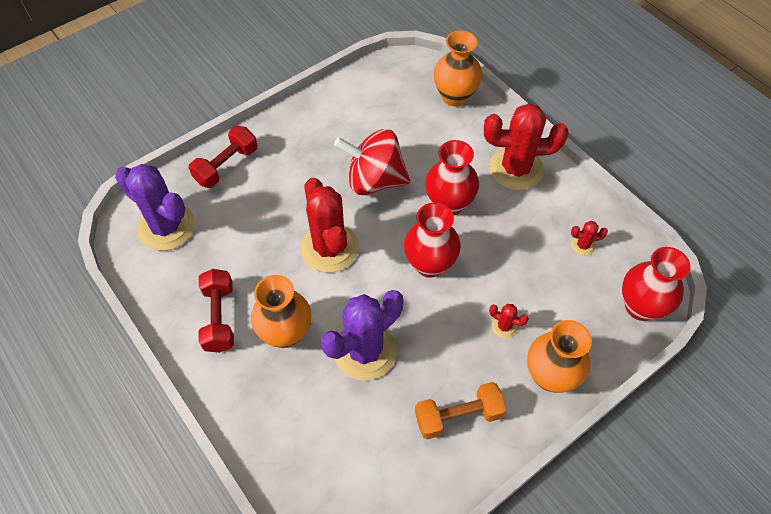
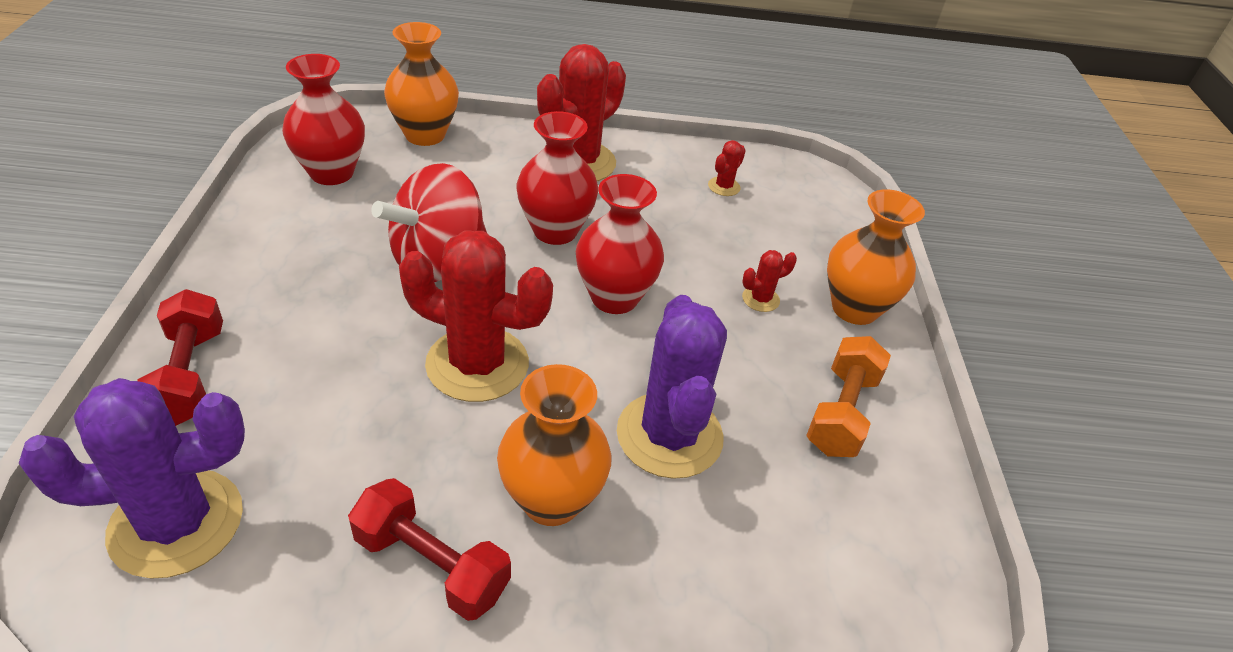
camera: 55 degrees left, 15 degrees down
red vase [622,247,691,321] -> red vase moved to [282,54,365,185]

